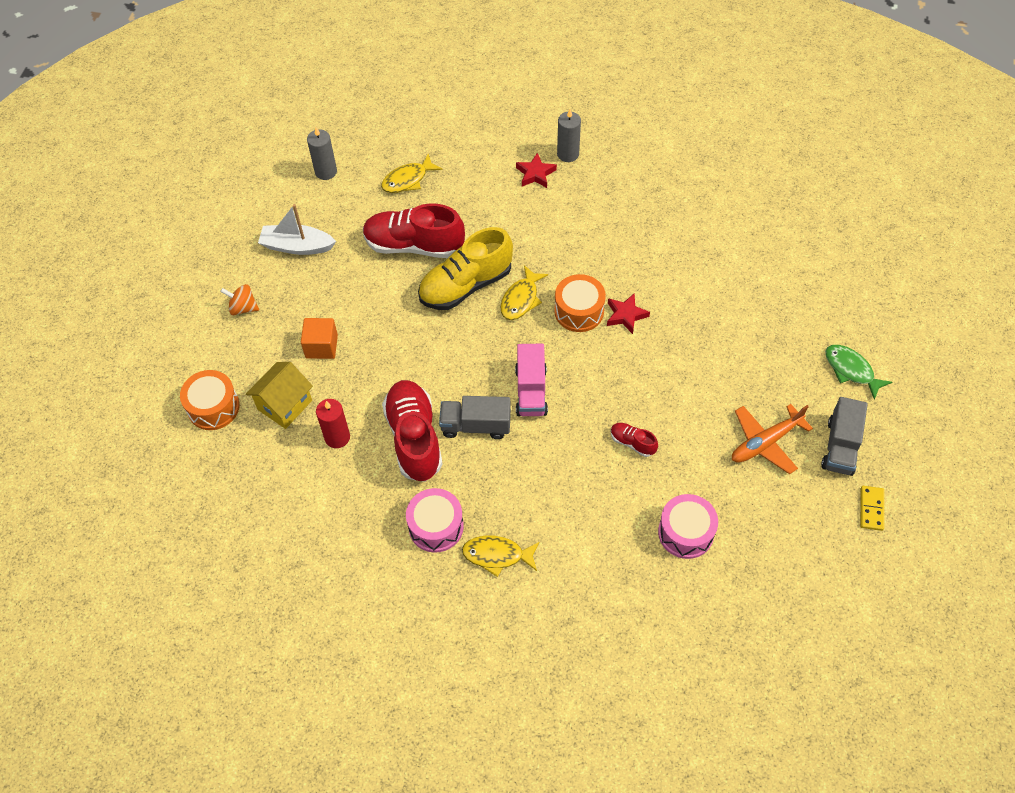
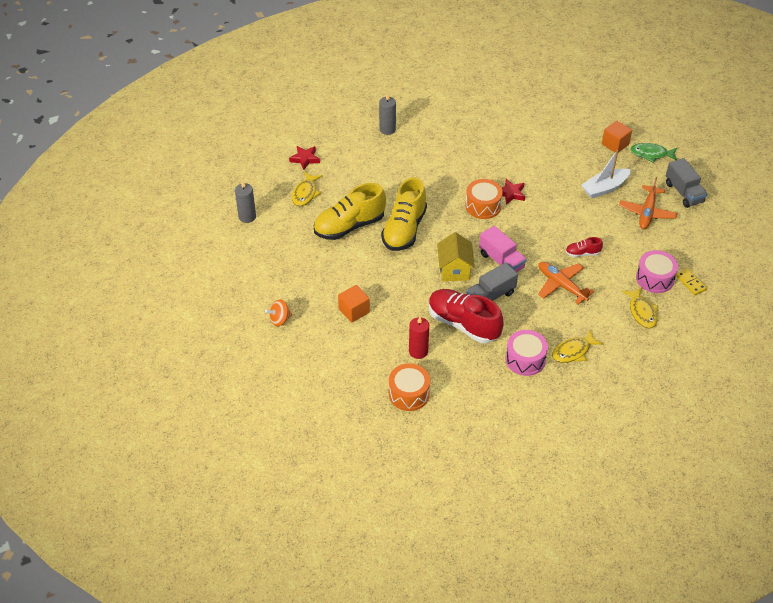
camera: 40 degrees left, 10 degrees down
orange drum [180,370,240,430] -> orange drum moved to [389,363,430,411]
yellow house [246,362,313,429] -> yellow house moved to [437,232,475,281]
white boat [258,204,336,255] -> white boat moved to [581,150,631,198]
red shoe [363,203,465,258] -> yellow shoe [314,183,386,240]
yellow fish [501,265,548,320] -> yellow fish moved to [622,287,658,328]
red star [516,153,557,188] -> red star moved to [289,146,320,170]
yellow domino [860,486,884,531] -> yellow domino moved to [676,268,707,295]
none -> orange plane [538,262,595,304]
none -> orange cube [602,121,632,153]

